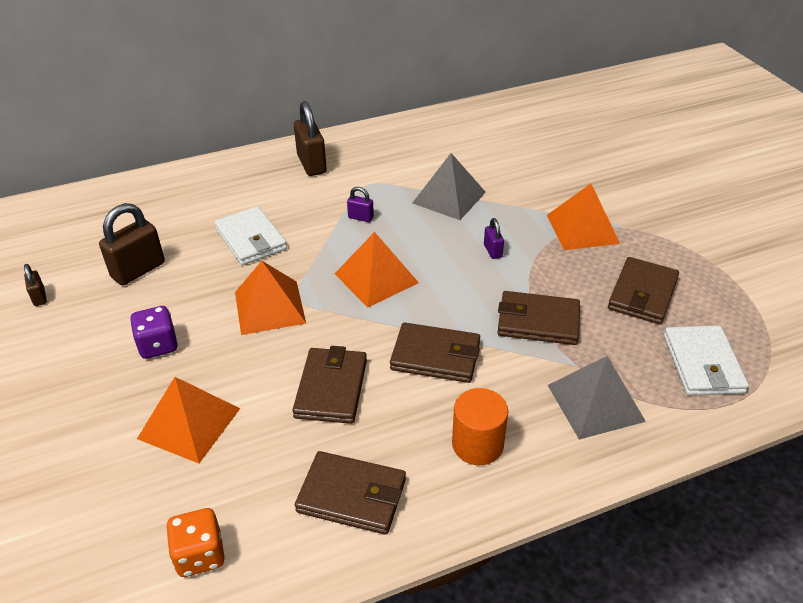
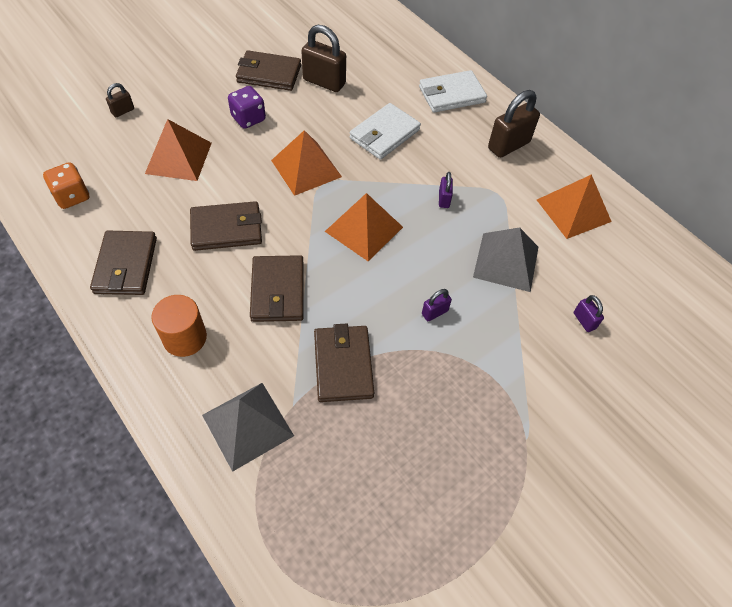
camera: 70 degrees right, 15 degrees up
brown padlock [24,264,47,306] -> brown padlock moved to [106,83,134,117]
orange pyramid [547,184,620,250] -> orange pyramid moved to [537,174,612,239]
brown wallet [608,257,679,324] -> brown wallet moved to [236,50,301,91]
white wallet [664,325,749,396] -> white wallet moved to [419,70,487,113]
none -> purple padlock [574,295,604,332]

